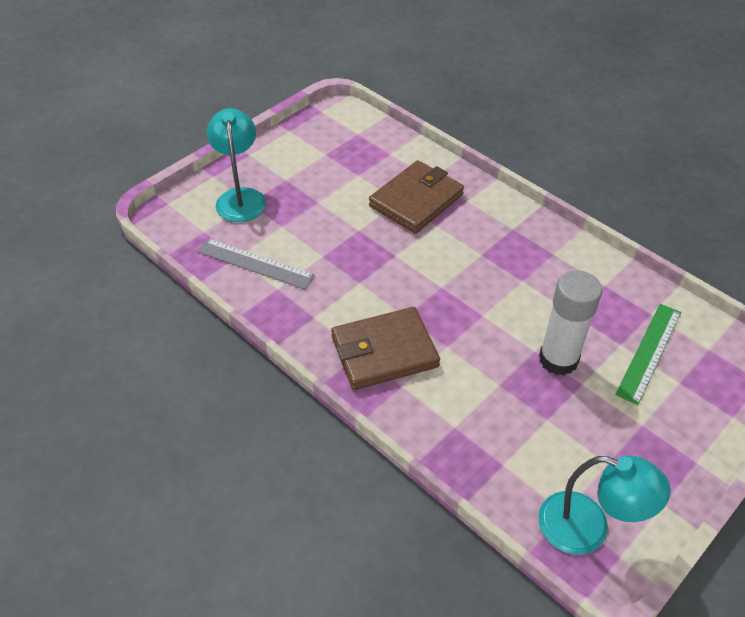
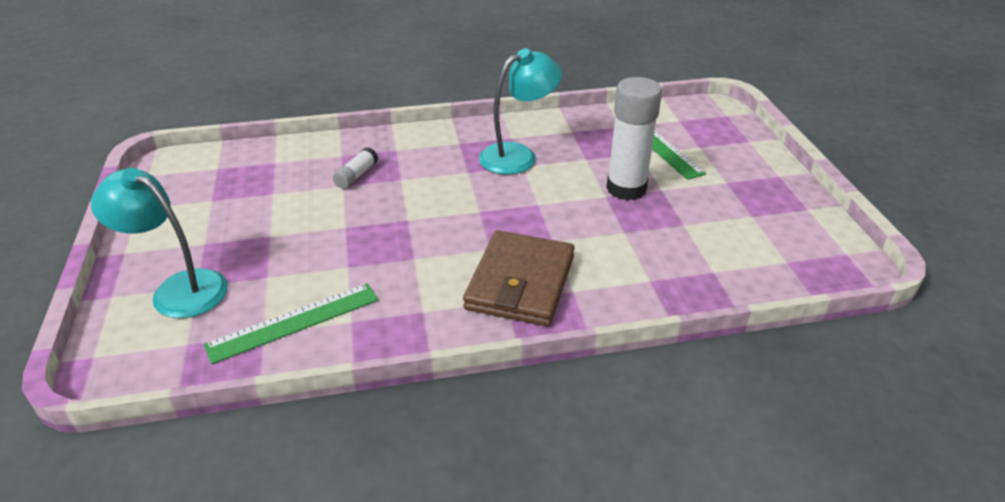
camera: 55 degrees left, 10 degrees down
grey ruler [197,238,315,289] -> green ruler [204,283,378,364]
brown wallet [369,160,464,234] -> white glue stick [333,147,378,189]
turquoise lamp [538,456,671,555] -> turquoise lamp moved to [479,48,562,175]

